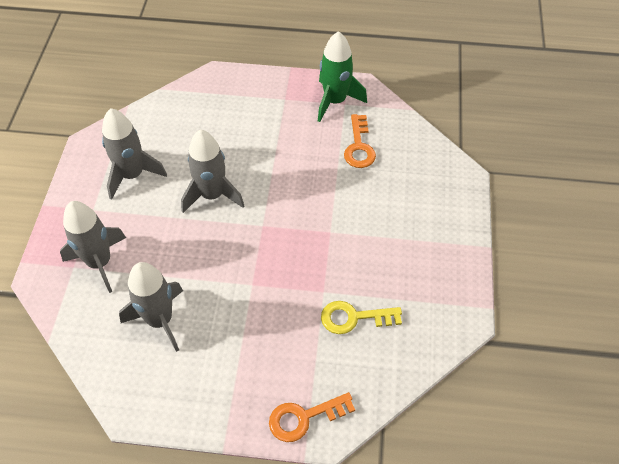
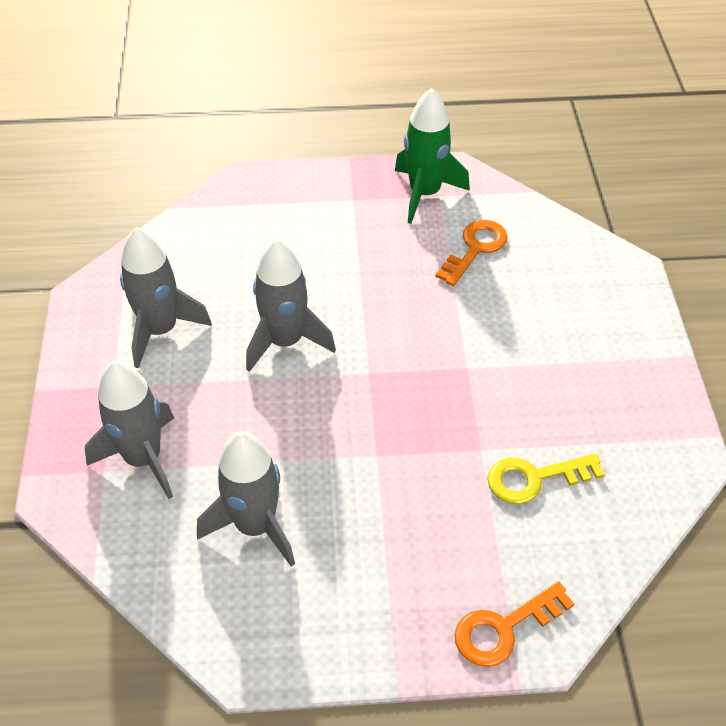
camera: 10 degrees left, 5 degrees down
orange key [344,114,376,168] -> orange key turned 135 degrees counterclockwise [435,220,508,286]

